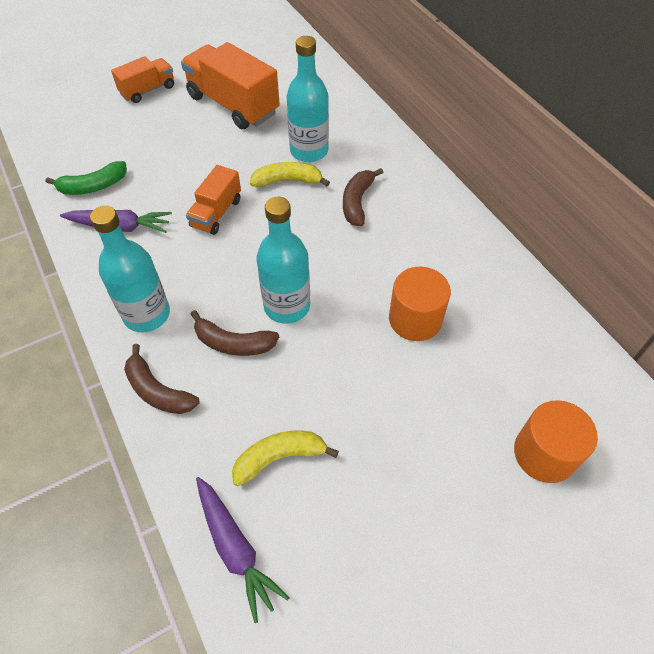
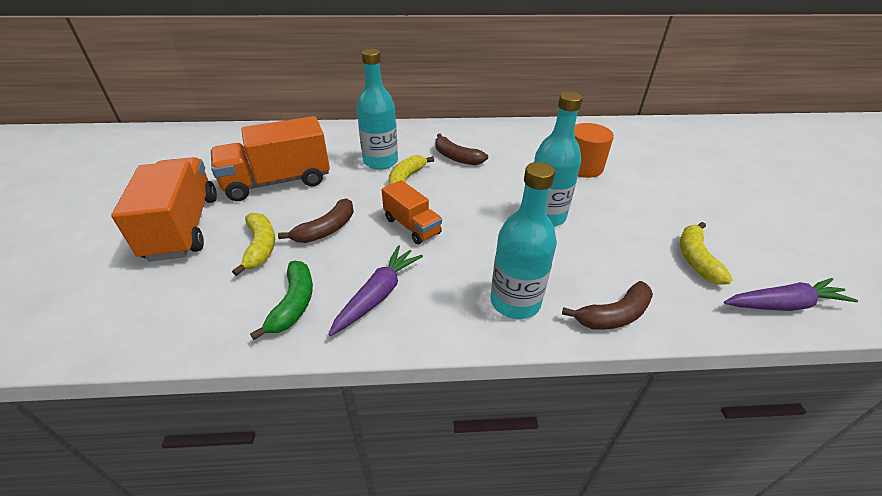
camera: 65 degrees left, 15 degrees down
orange truck [111,56,174,103] -> orange truck [111,157,217,262], size x1.78
brown banana [191,310,279,356] -> brown banana moved to [278,198,354,243]
orange cylinder [514,400,598,483] -> none
none -> yellow banana [232,212,275,276]

